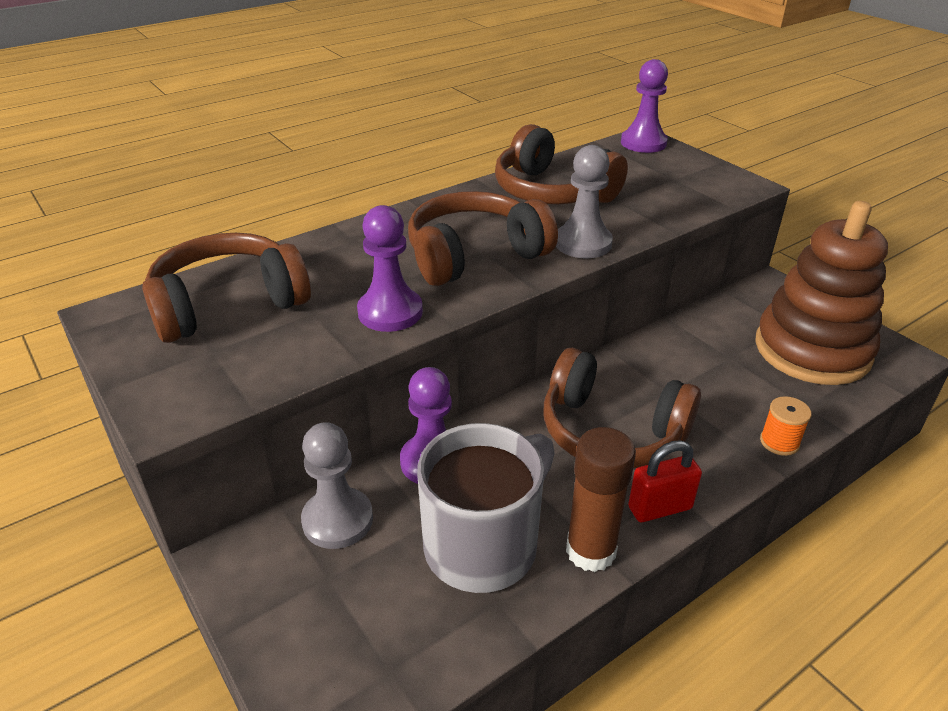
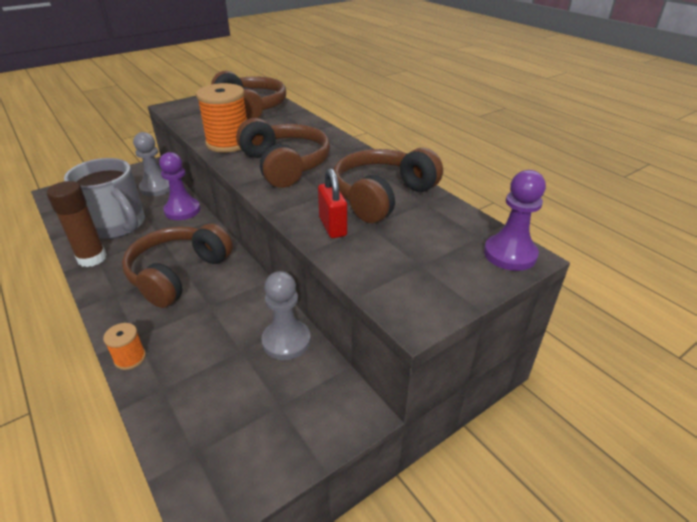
camera: 90 degrees right, 0 degrees up
purple pawn [357,205,423,332] -> orange spool [196,83,247,153]
grey pawn [556,145,613,258] -> grey pawn moved to [262,271,311,360]
red padlock [628,440,702,522] -> red padlock moved to [318,168,347,238]
brown stacking toy [755,201,888,385] -> none

